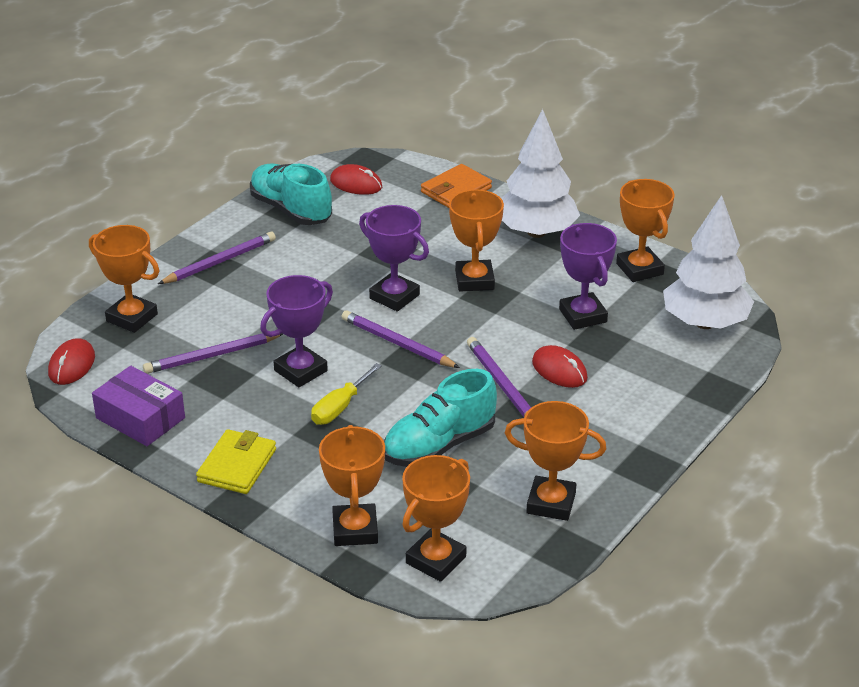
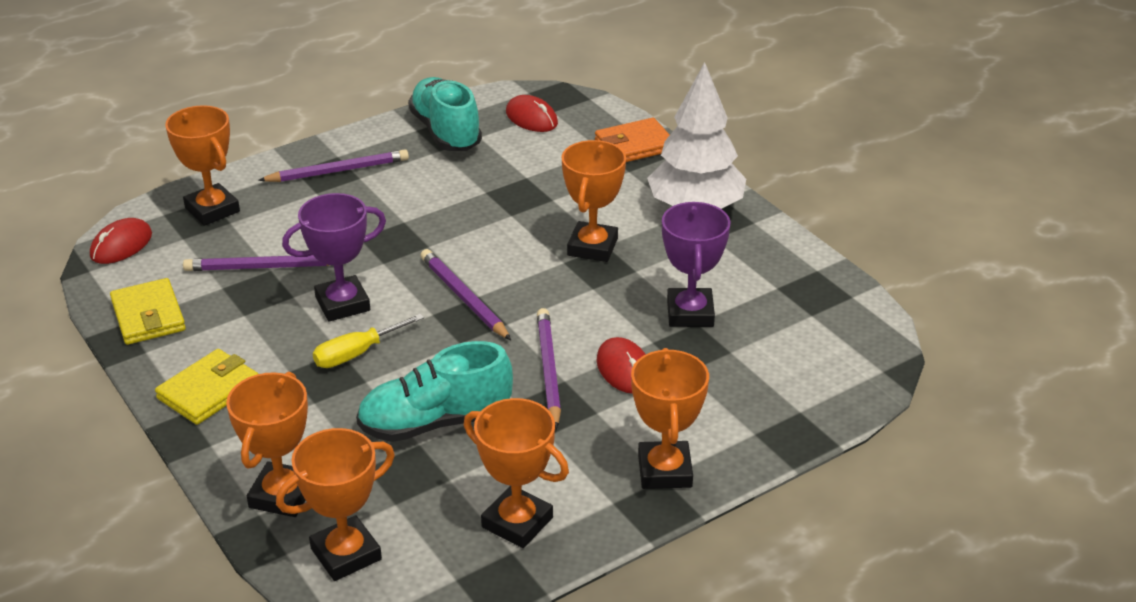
camera: 20 degrees right, 0 degrees up
purple box [92,366,185,446] -> yellow wallet [110,278,186,345]
purple trophy [359,205,429,312] -> none
orange trophy [616,179,675,282] -> orange trophy moved to [631,348,709,489]
white tree [663,195,754,329] -> none

